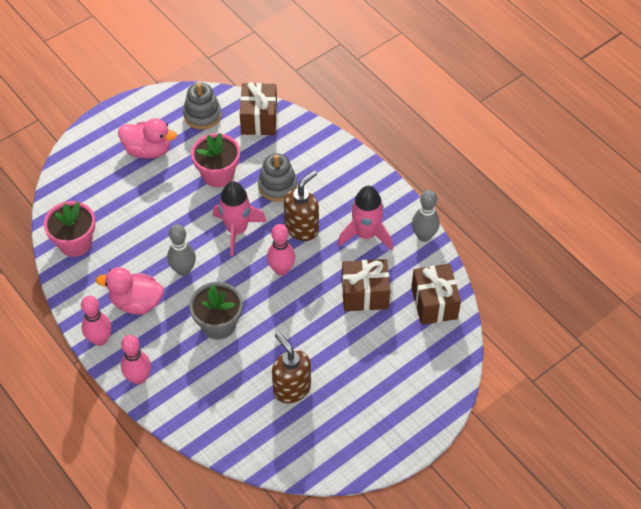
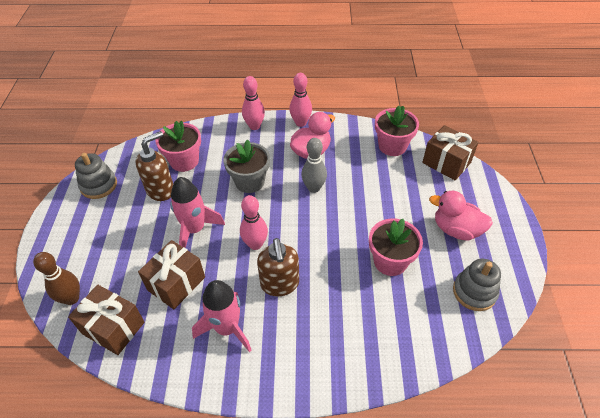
camera: 130 degrees right, 5 degrees down
pink duck [118,118,177,159] -> pink duck turned 60 degrees clockwise [429,191,493,240]
pink rocket [213,181,266,256] -> pink rocket moved to [170,177,225,248]
brown gift [240,82,277,135] -> brown gift moved to [422,125,479,180]
grey stacking toy [258,154,297,202] -> grey stacking toy moved to [75,153,117,199]
brown soap dispenser [272,332,311,403] -> brown soap dispenser turned 45 degrees counterclockwise [135,131,173,201]
grey bowling pin [412,190,440,242] -> none
none -> brown bowling pin [33,252,80,305]
none -> pink flower pot [155,121,201,172]

